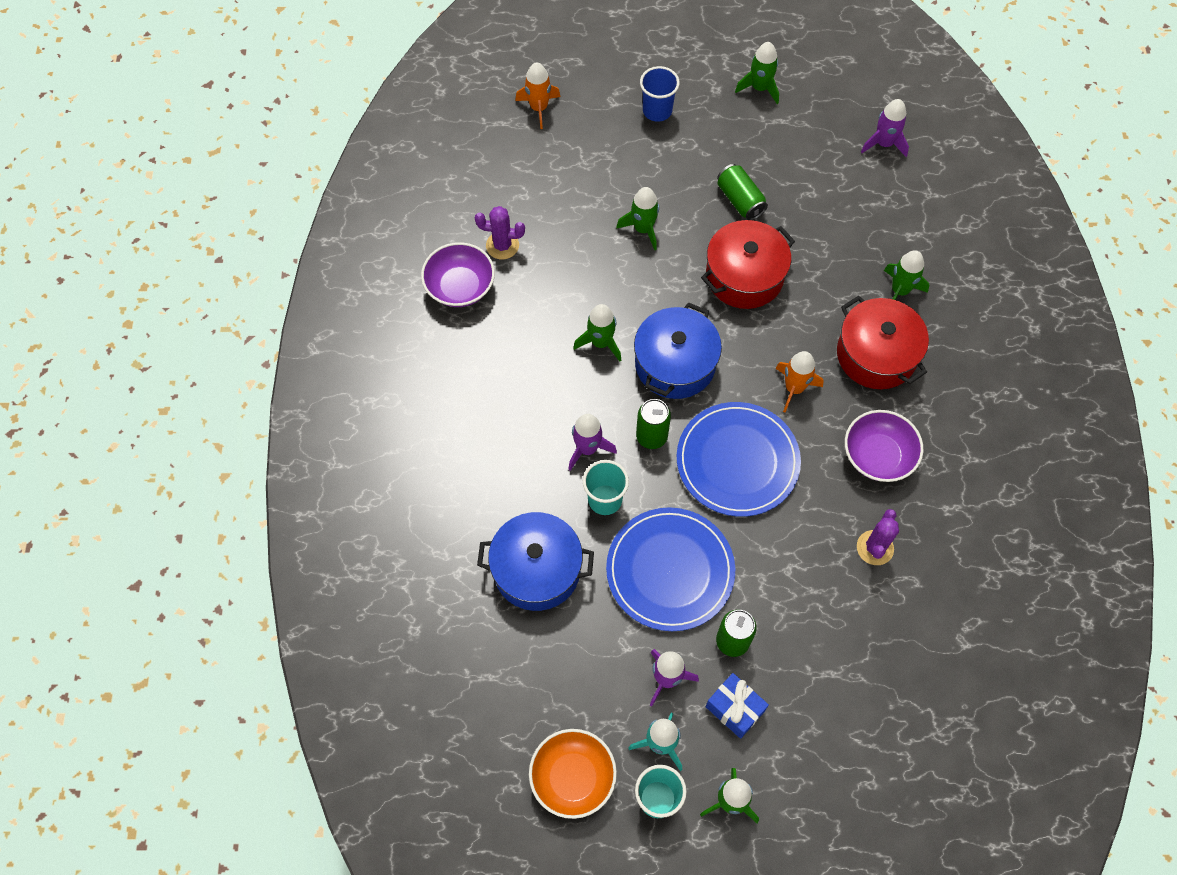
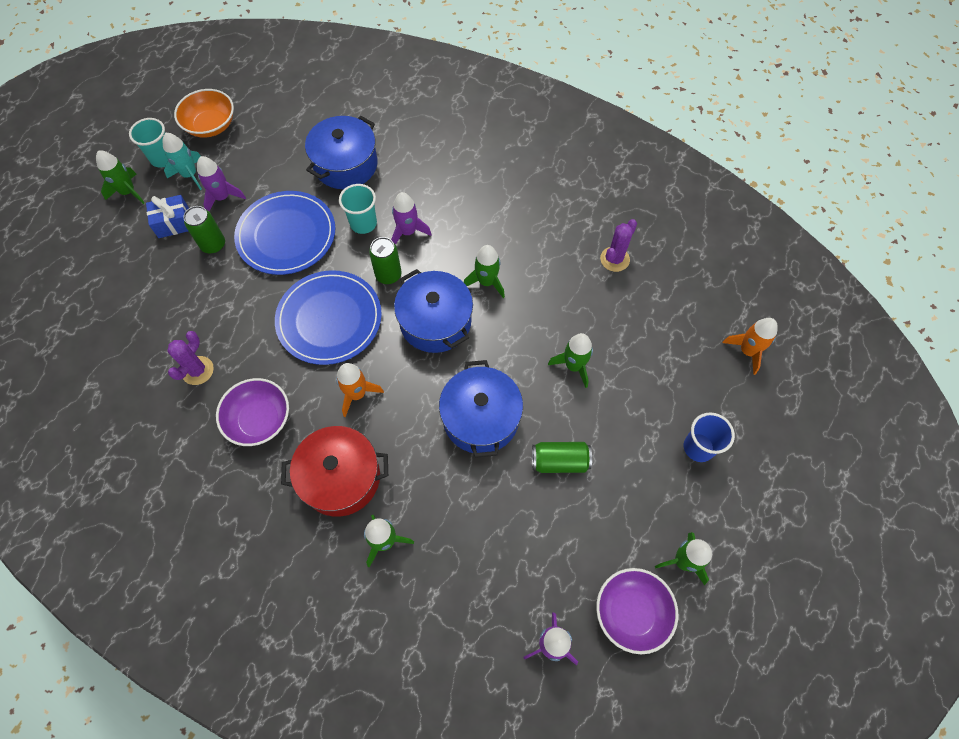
camera: 120 degrees right, 0 degrees up
purple bowl [421,242,495,307] -> purple bowl moved to [596,568,678,654]
red pot [701,220,795,309] -> blue pot [439,360,523,458]
purple cactus [857,509,899,565] -> purple cactus turned 60 degrees clockwise [167,331,214,385]

